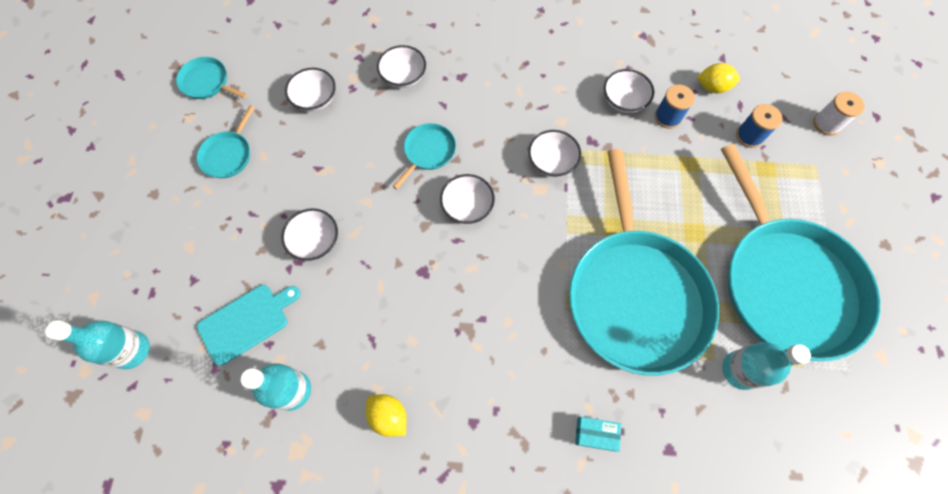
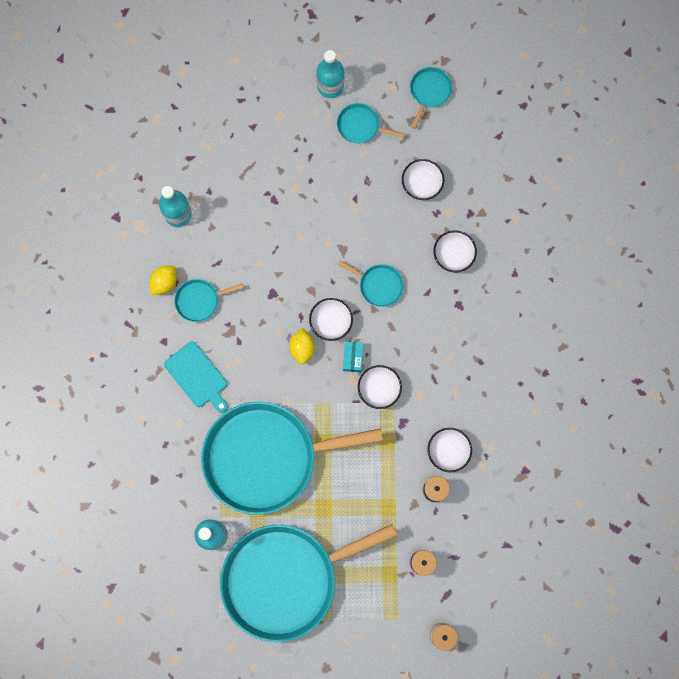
camera: 85 degrees right, 10 degrees up
turquoise bottle [45,320,150,369] -> turquoise bottle moved to [316,50,344,98]
turquoise cutting board [197,285,301,366] -> turquoise cutting board moved to [164,341,228,413]
white bowl [281,208,338,261] -> none
turquoise box [575,417,621,452] -> turquoise box moved to [343,342,363,372]
yellow lemon [697,63,740,93] -> yellow lemon moved to [289,328,315,364]
none -> turquoise pan [174,279,244,322]

